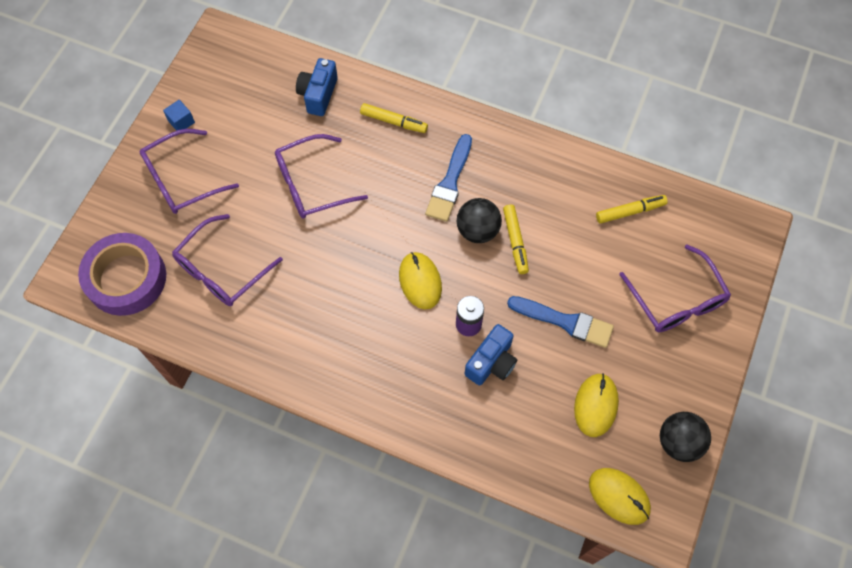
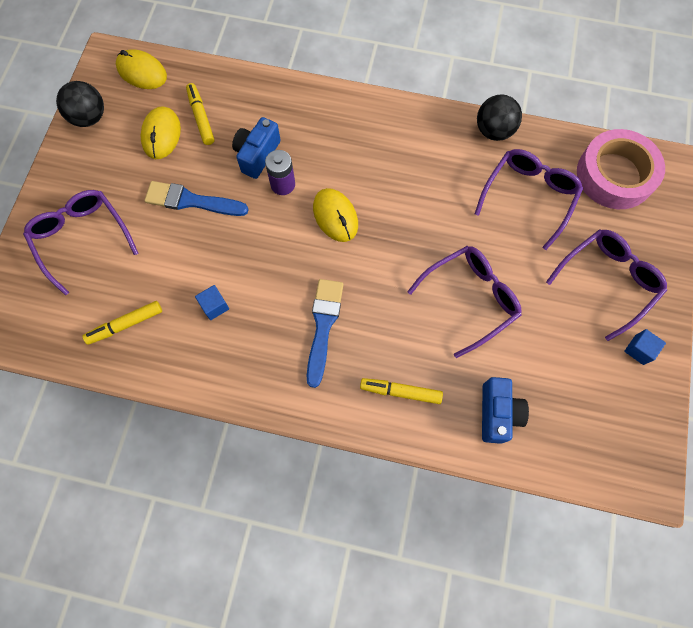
camera: 170 degrees right, 5 degrees up
purple tape [78,233,166,316] -> pink tape [577,129,665,209]
black ball [457,198,502,243] -> black ball moved to [477,94,522,141]
yellow marker [503,205,529,274] -> yellow marker moved to [186,83,214,145]
none -> blue cube [195,285,229,320]

